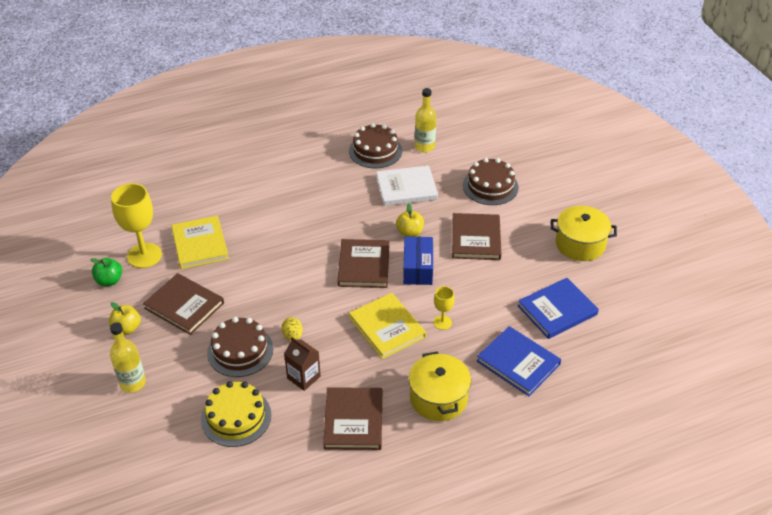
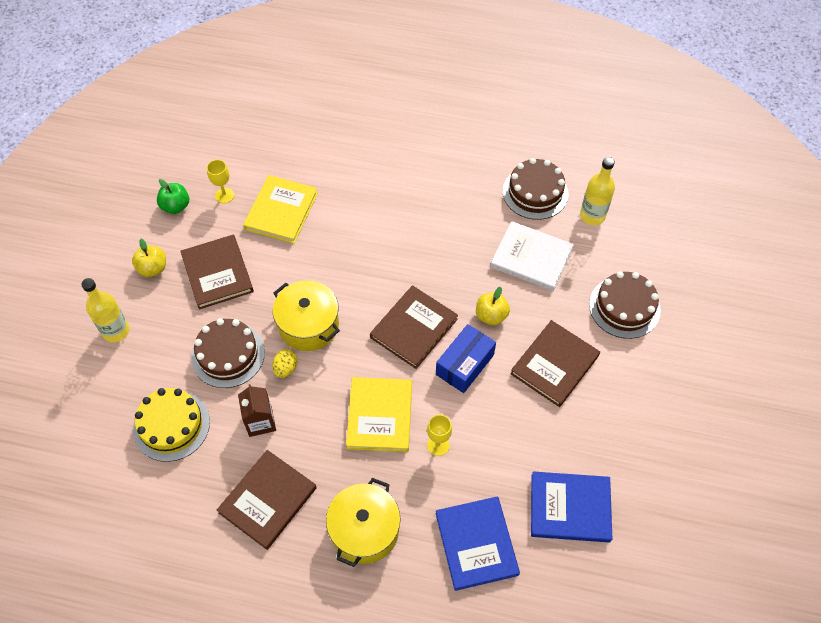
camera: 35 degrees right, 15 degrees up
yellow goblet [111,183,162,268] -> yellow goblet [207,160,234,203], size x0.50
yellow pot [551,206,617,261] -> yellow pot moved to [273,280,340,351]

